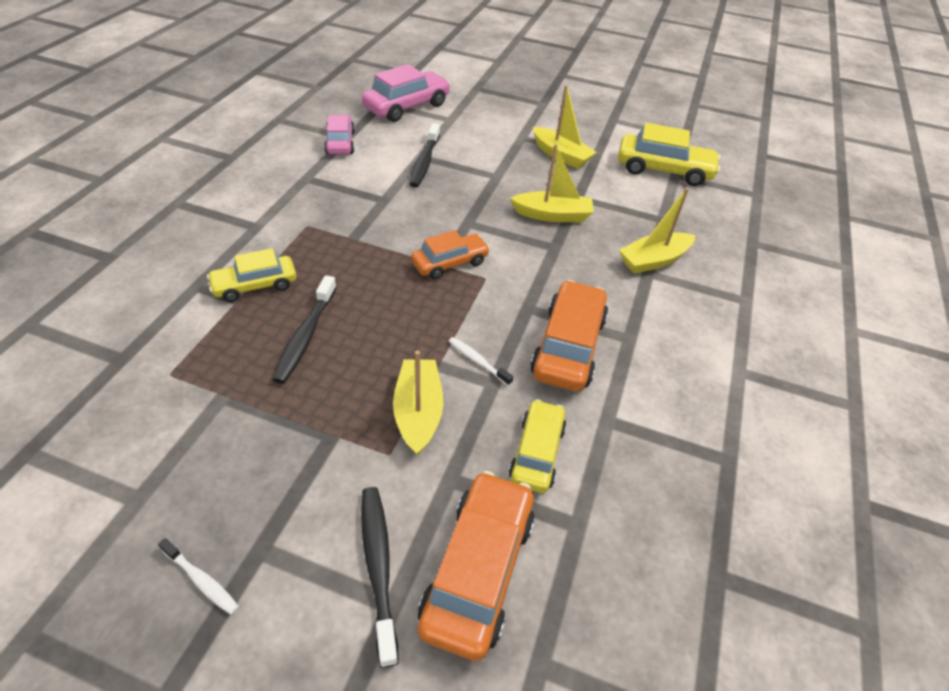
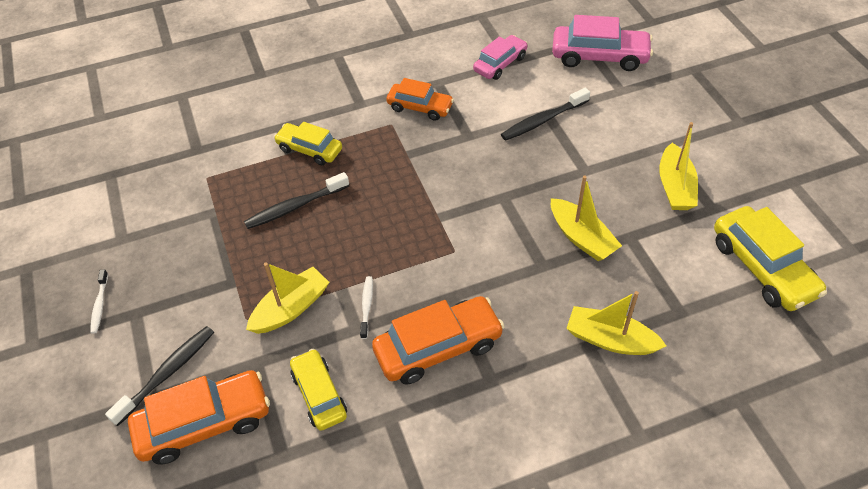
camera: 55 degrees right, 5 degrees up
orange car [411,230,490,280] -> orange car moved to [386,78,454,121]
yellow car [509,399,567,493] -> yellow car turned 90 degrees counterclockwise [290,349,347,431]

